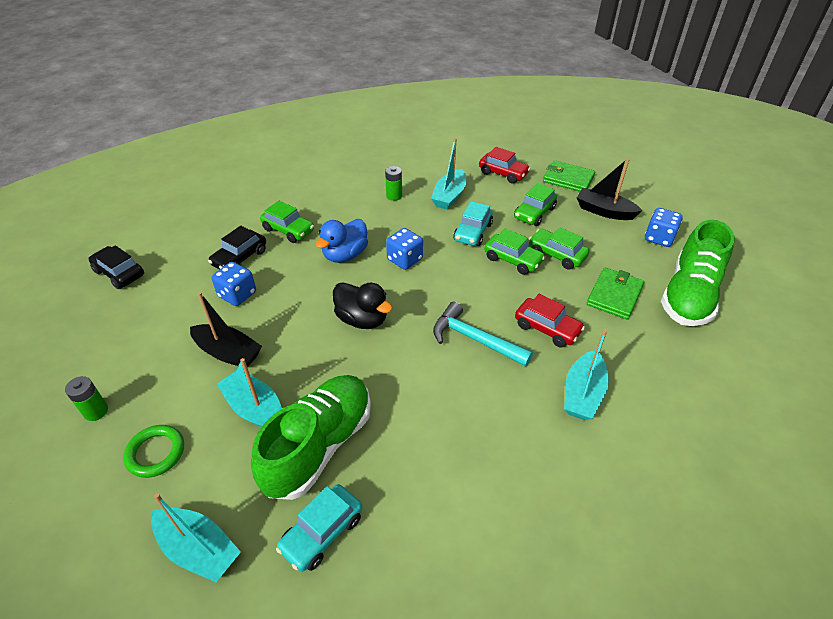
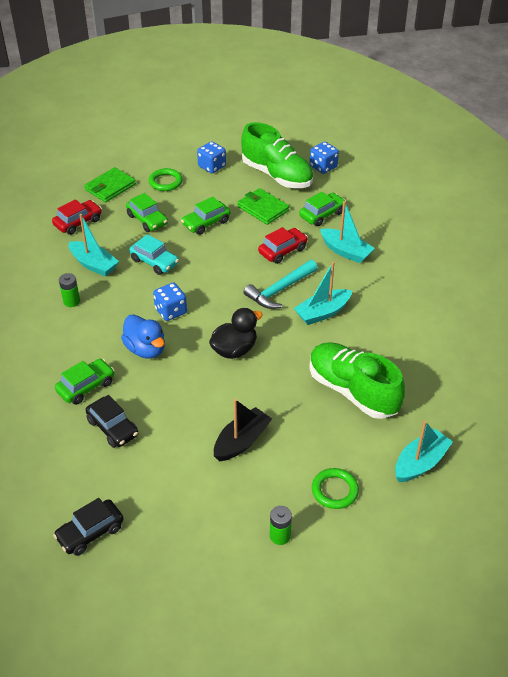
camera: 75 degrees left, 0 degrees up
blue dice [211,262,256,306] -> blue dice moved to [310,142,339,174]
turquoise boat [217,358,282,427] -> turquoise boat moved to [294,262,352,325]
turquoise car [276,484,362,572] -> none
green car [484,229,546,275] -> green car moved to [299,192,346,226]
black boat [577,158,643,220] -> green ring [149,168,183,191]

